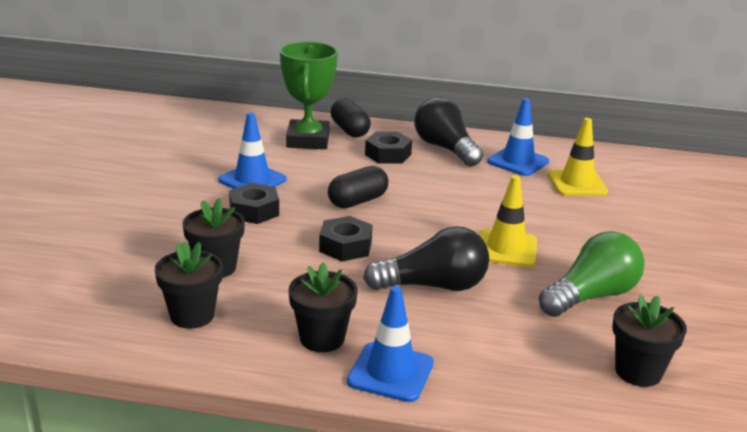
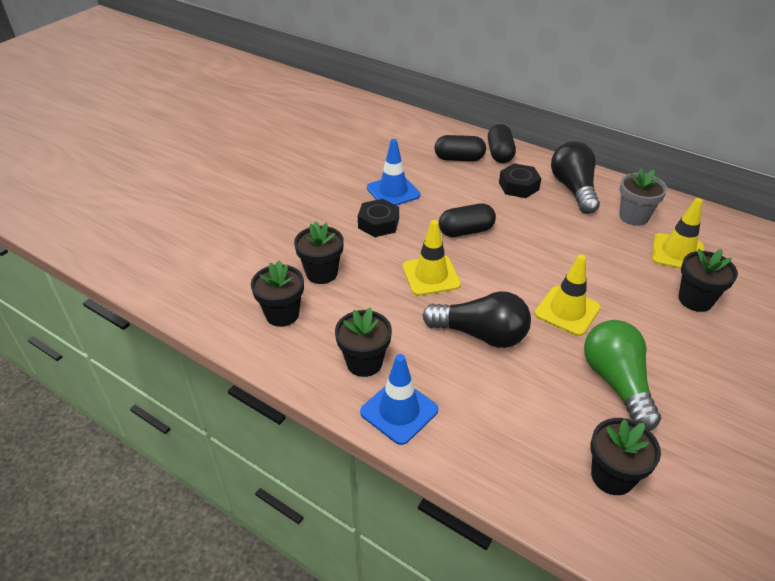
camera: 25 degrees right, 15 degrees up
green trophy [280,42,338,149] -> black capsule [434,135,486,161]
black nut [319,216,372,261] -> yellow traffic cone [403,220,461,296]
blue traffic cone [487,98,549,176] -> grey flower pot [619,167,667,226]
green light bulb [539,231,645,317] -> green light bulb turned 90 degrees counterclockwise [584,320,661,431]
none -> black flower pot [679,249,738,312]

